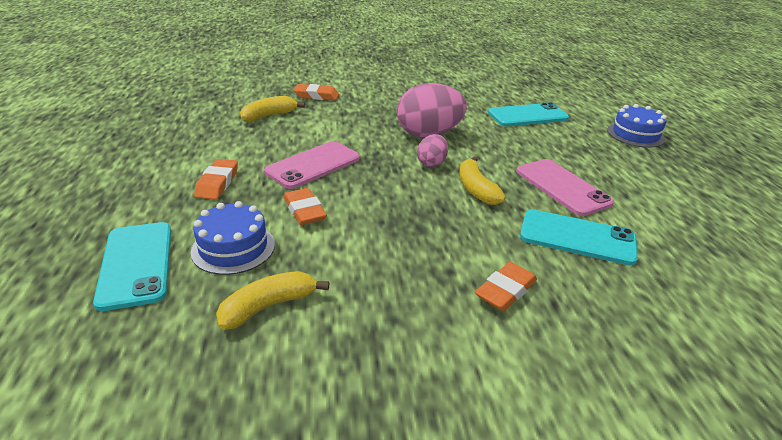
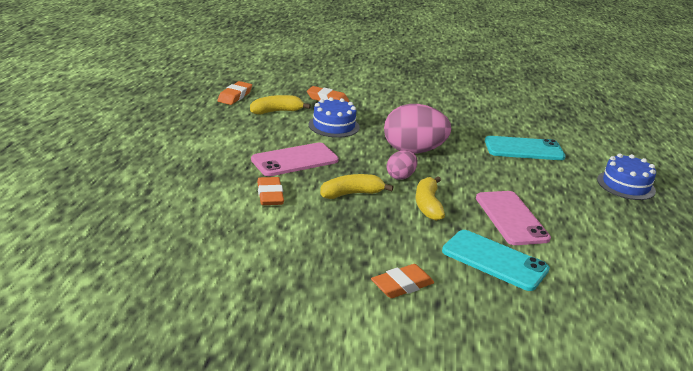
camera: 15 degrees right, 5 degrees down
turquoise phone [93,222,171,311] -> none
blue cake [191,201,275,275] -> blue cake moved to [308,97,360,138]
orange eraser [194,159,238,200] -> orange eraser moved to [218,81,252,105]
yellow banana [216,271,329,330] -> yellow banana moved to [320,174,393,199]

